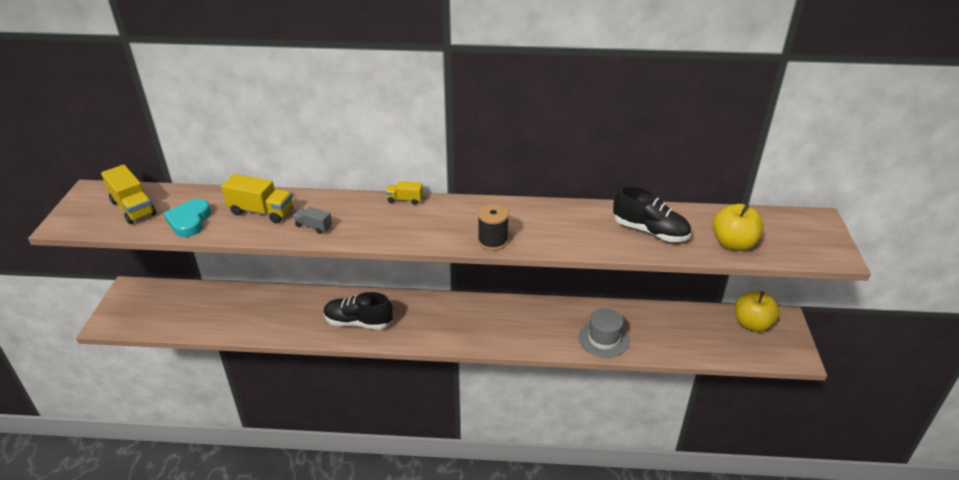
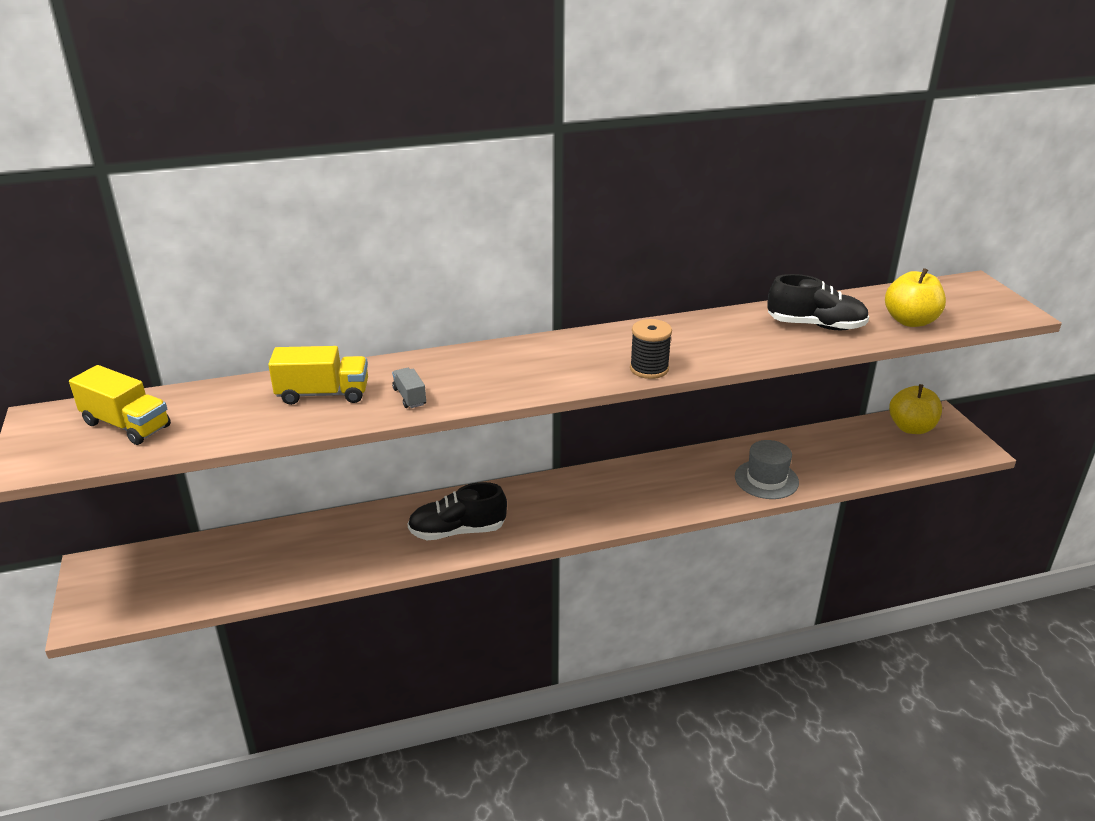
camera: 20 degrees left, 5 degrees down
turquoise heart [164,199,211,237] -> none
grey truck [293,207,332,234] -> grey truck turned 60 degrees clockwise [392,368,426,408]
yellow truck [386,181,423,205] -> none

